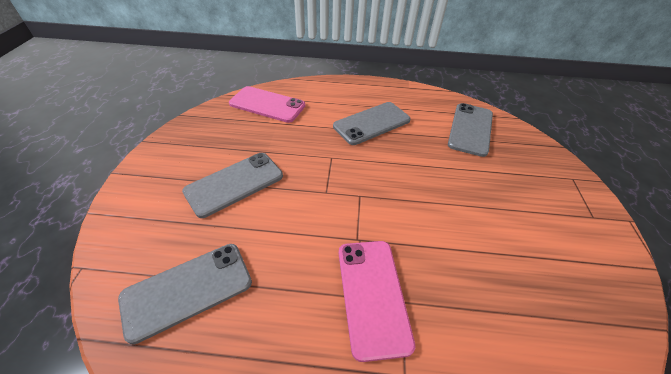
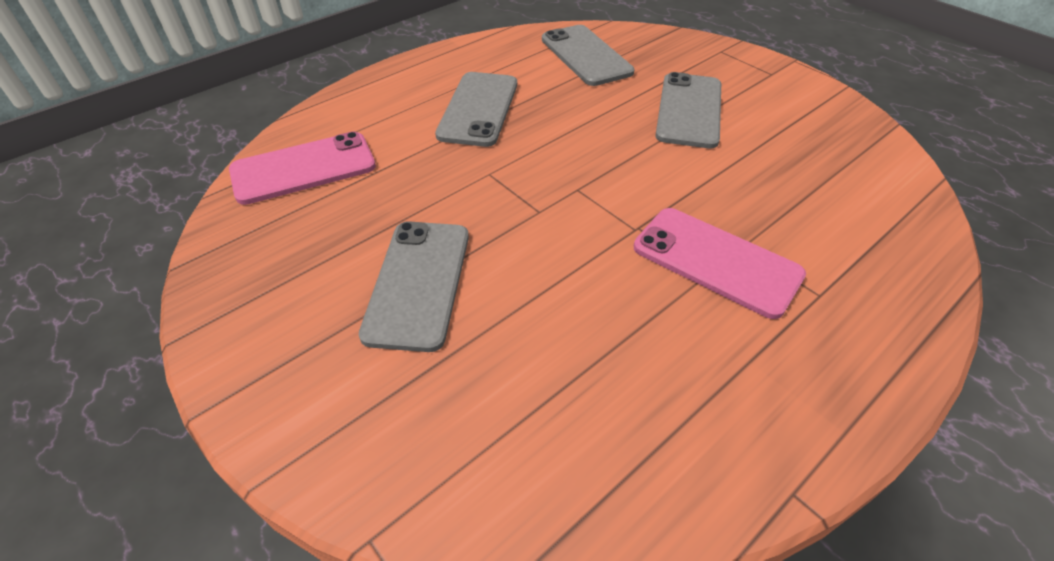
camera: 45 degrees left, 0 degrees up
grey phone [118,244,252,345] -> grey phone moved to [655,72,721,148]

